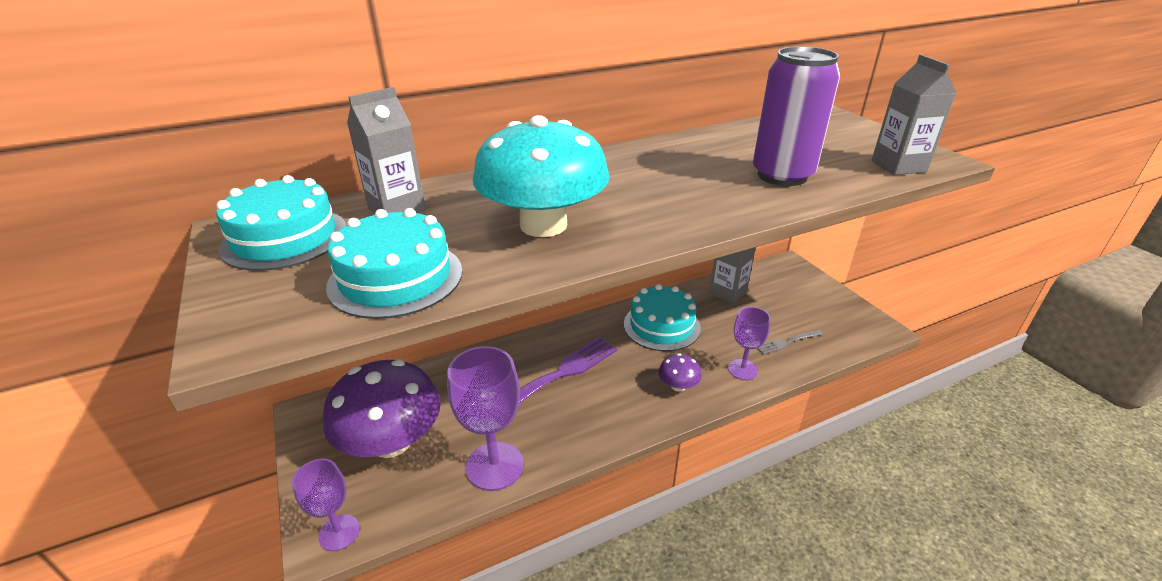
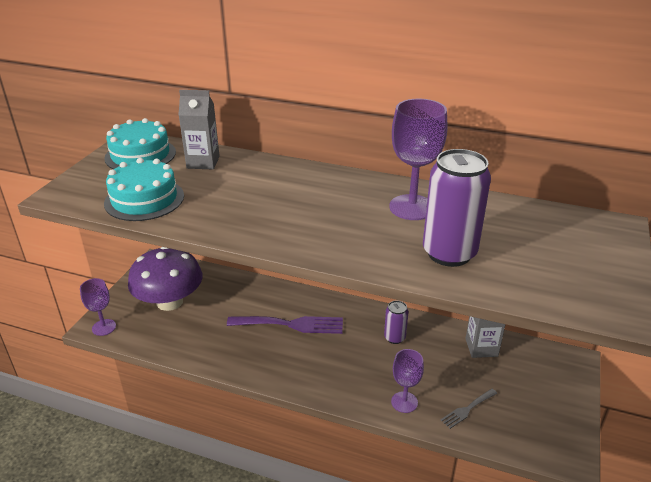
camera: 45 degrees right, 0 degrees up
purple goblet [447,346,524,491] -> purple goblet moved to [389,99,447,220]
turquoise mushroom [473,115,609,237] -> none
turquoise cake [624,284,701,351] -> purple can [384,300,408,344]
purple mushroom [658,353,702,392] -> none
grey fork [757,330,822,355] -> grey fork turned 60 degrees counterclockwise [441,389,497,429]
grey carton [872,54,957,175] -> none

